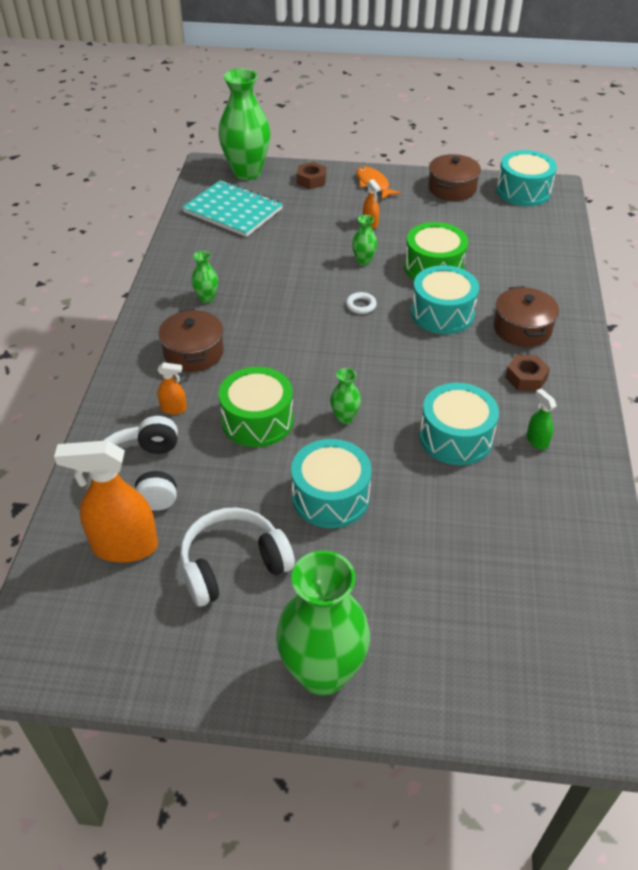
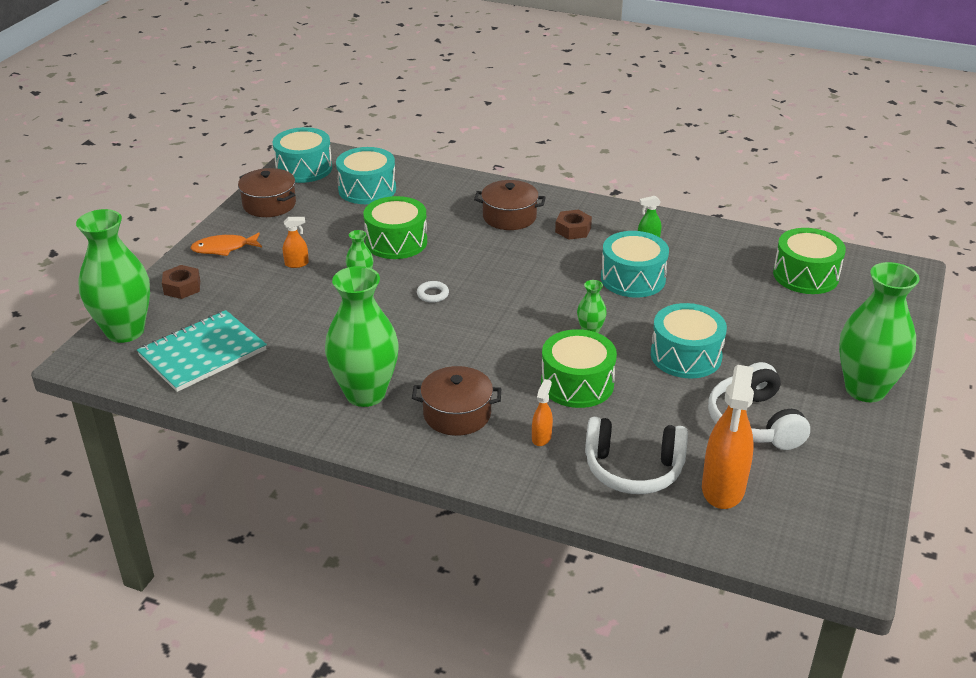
camera: 75 degrees left, 10 degrees down
green vase [191,251,218,303] -> green vase [325,266,399,407], size x2.28
turquoise drum [411,265,479,334] -> turquoise drum moved to [336,147,396,204]
none -> green drum [773,228,846,294]

